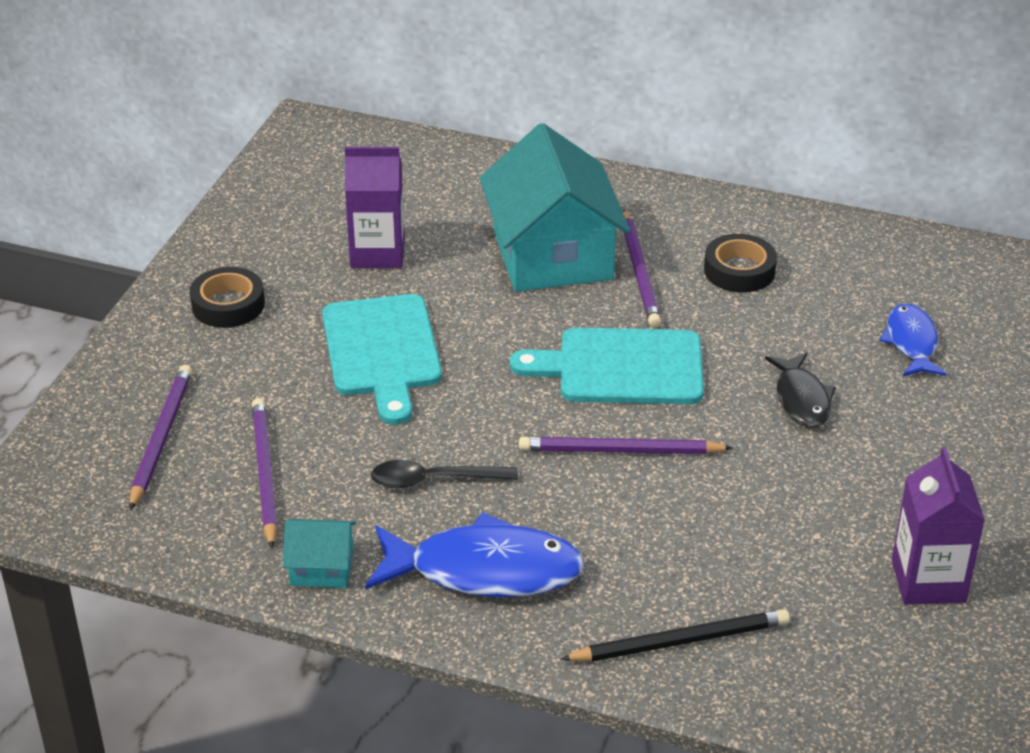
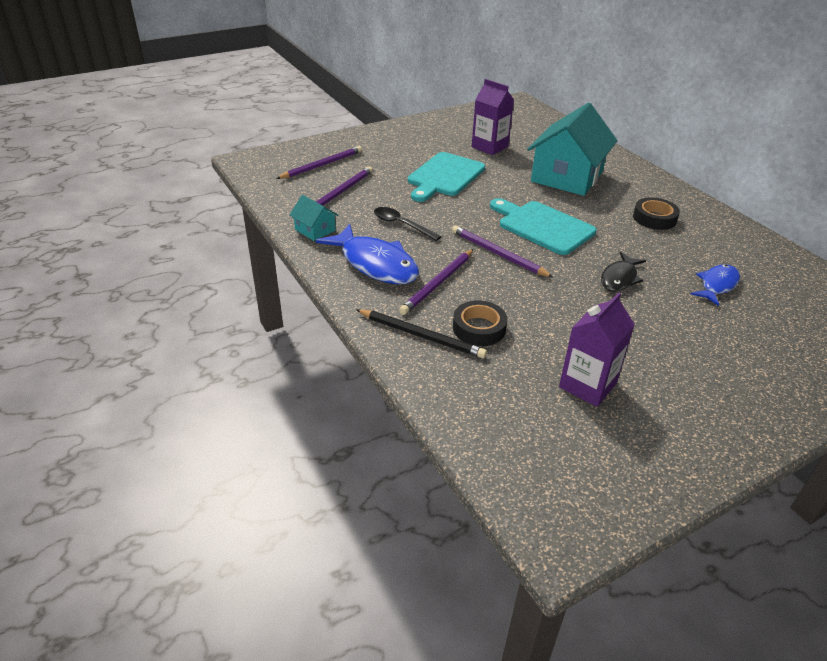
camera: 40 degrees right, 0 degrees up
black tape [190,267,265,328] -> black tape moved to [453,300,507,346]
purple pencil [623,210,661,328] -> purple pencil moved to [399,249,474,315]

